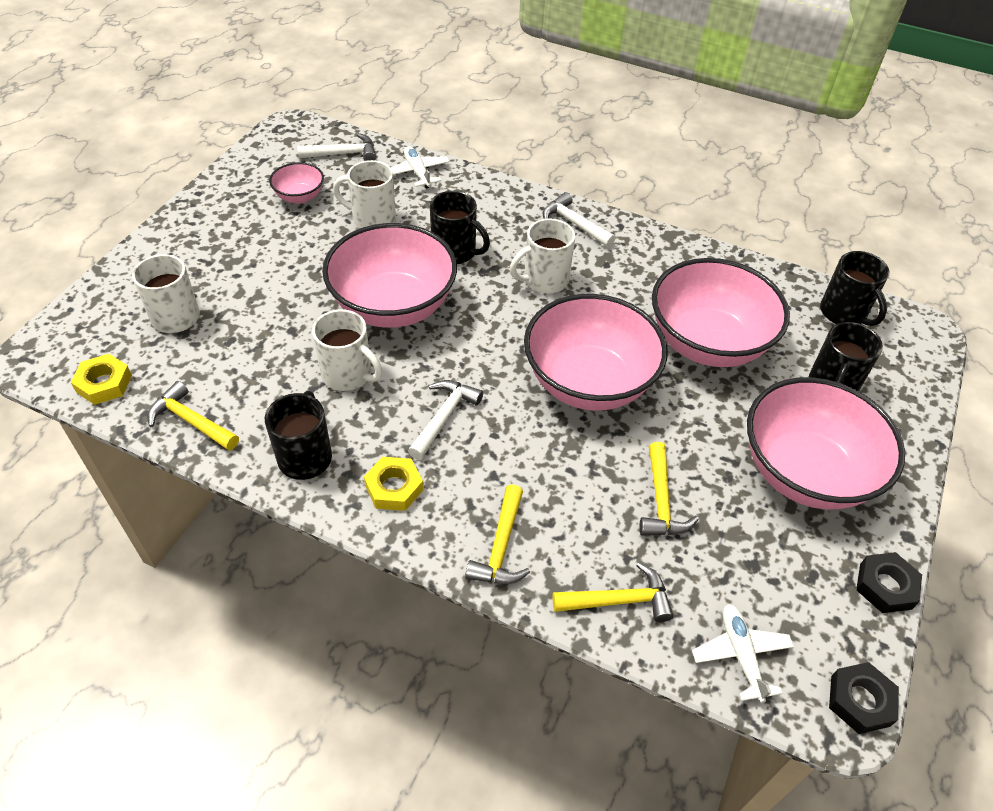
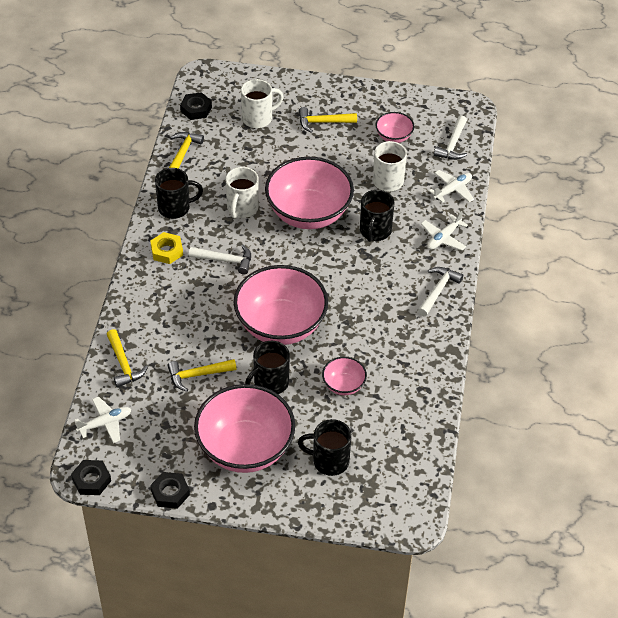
camera: 75 degrees right, 0 degrees up
yellow nut [71,354,132,405] -> black nut [180,92,212,120]
white hammer [298,133,376,161] -> white hammer turned 45 degrees clockwise [434,115,467,160]
yellow hammer [465,484,530,584] -> yellow hammer moved to [299,107,357,133]
white mug [510,218,575,294] -> none
pink bowl [652,258,790,367] -> pink bowl [322,357,367,395], size x0.46
black mug [820,251,890,326] -> black mug moved to [245,341,290,394]
none -> white plane [421,211,468,251]

